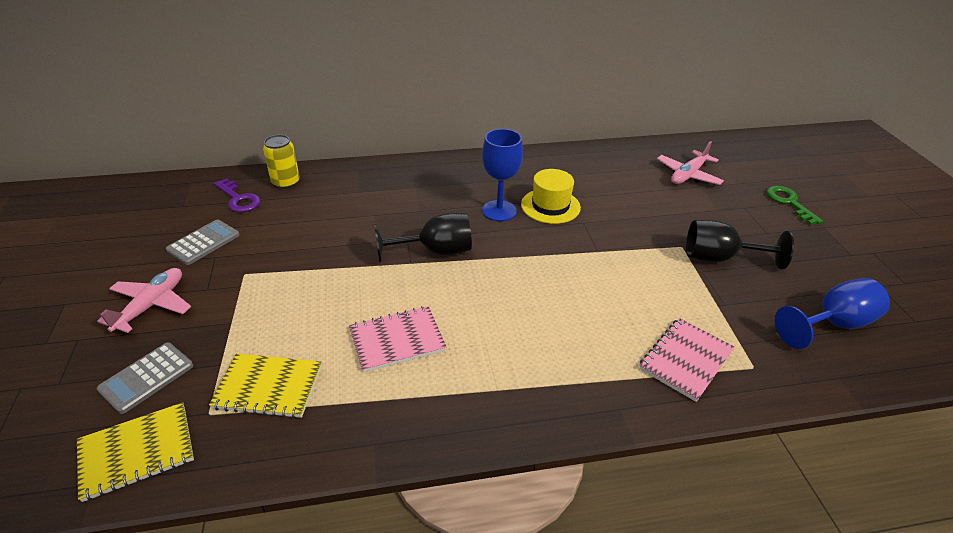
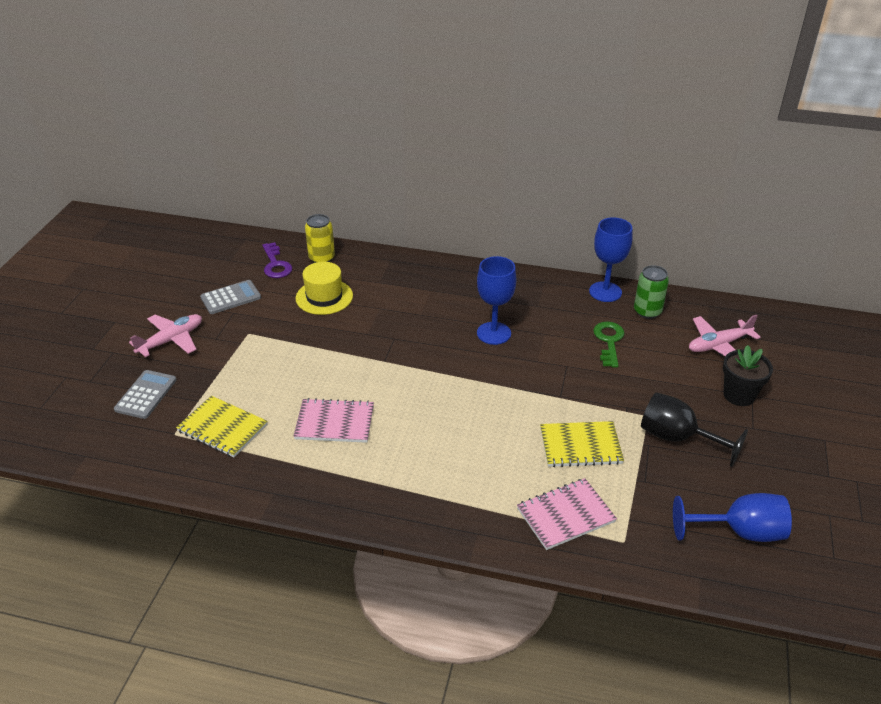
camera: 25 degrees right, 0 degrees up
yellow notebook [77,402,194,502] -> yellow notebook moved to [540,421,624,467]
grey calculator [97,342,193,414] -> grey calculator turned 135 degrees clockwise [114,370,176,419]
black goblet [374,213,472,262] -> none
yellow hat [521,169,581,224] -> yellow hat moved to [296,262,353,315]
green key [767,186,823,225] -> green key moved to [593,321,625,367]
none -> blue goblet [589,217,633,302]
none -> green can [634,265,669,319]
none -> black flower pot [723,345,773,406]

